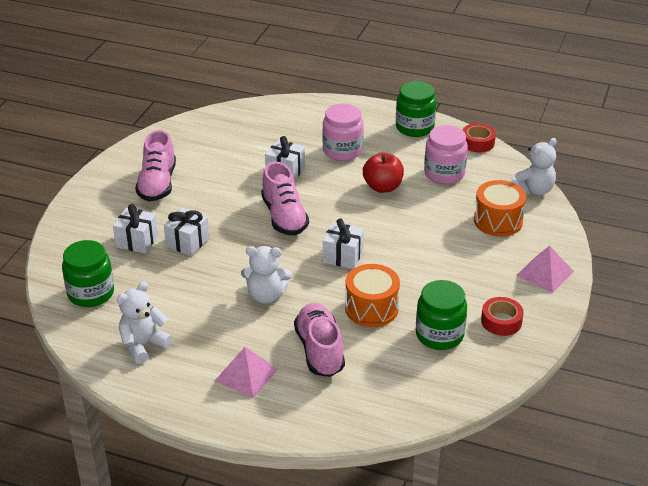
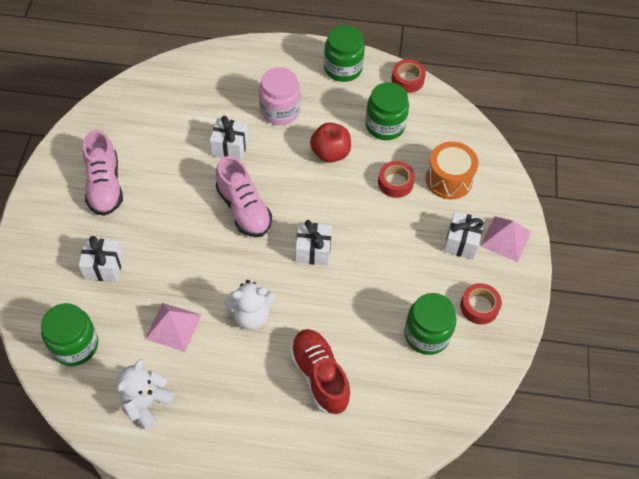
camera: 15 degrees left, 20 degrees up
white gift [164,208,210,256] -> white gift moved to [444,212,485,260]
pink pyramid [215,347,278,398] -> pink pyramid moved to [145,303,201,352]
pink shoe [294,303,345,377] -> red shoe [290,329,351,414]
orange drum [345,264,400,327] -> none
pink jar [424,125,468,184] -> green jar [365,82,409,140]
white teddy bear [511,138,557,195] -> none
none -> red tape [378,161,415,198]

